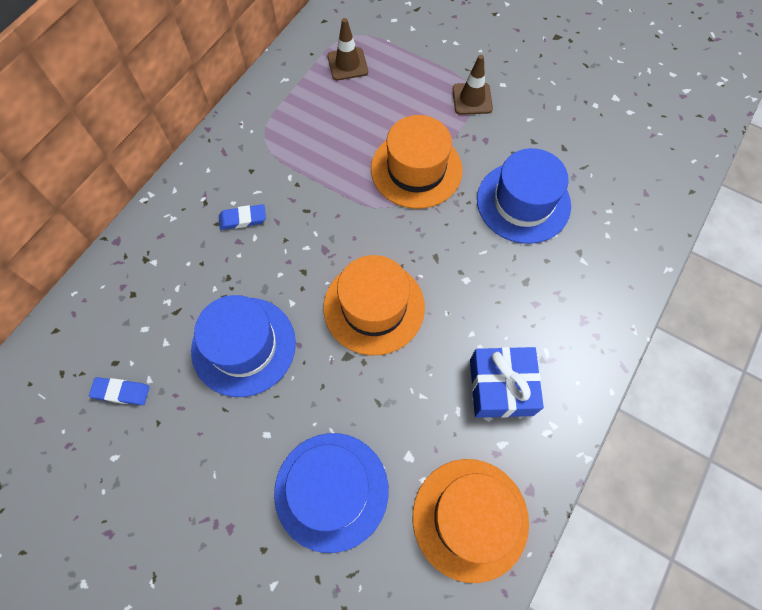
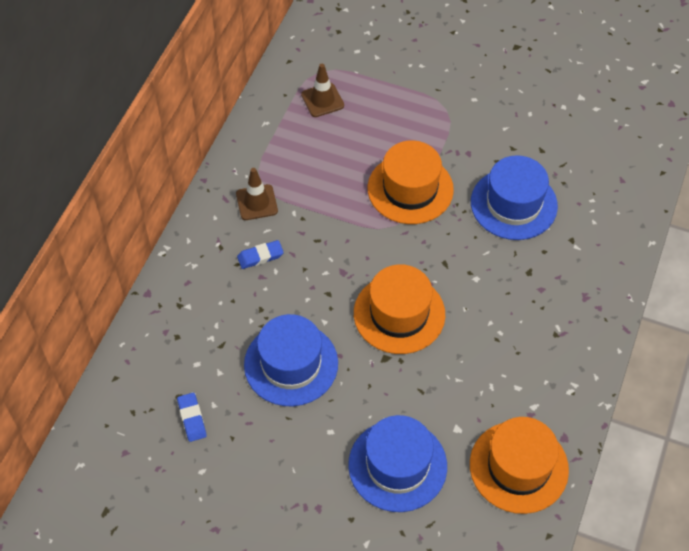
camera: 10 degrees left, 10 degrees down
blue eraser [89,377,150,405] -> blue eraser turned 75 degrees clockwise [177,392,207,442]
brown traffic cone [452,55,493,115] -> brown traffic cone moved to [236,168,278,220]
blue gift [470,347,544,418] -> none

